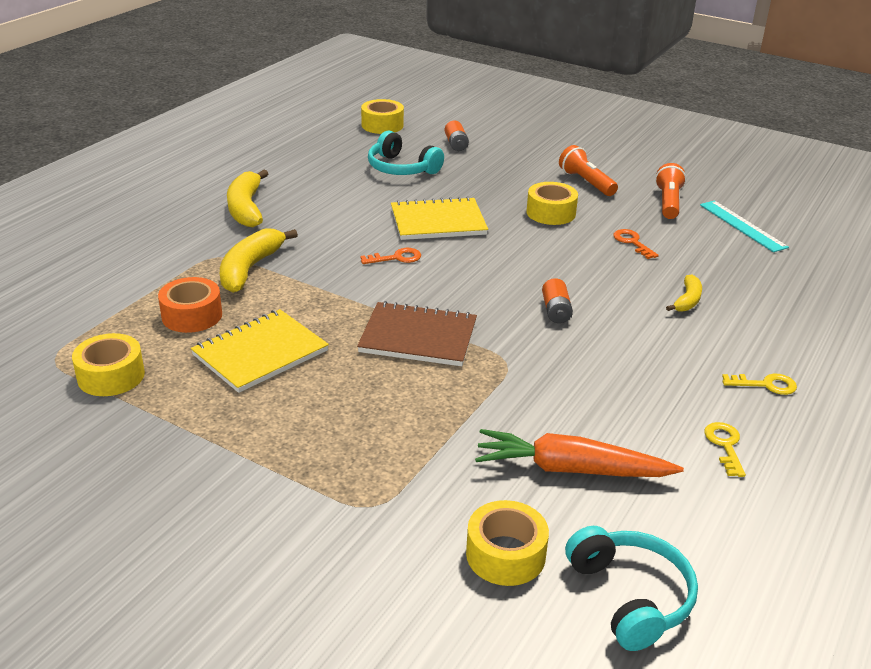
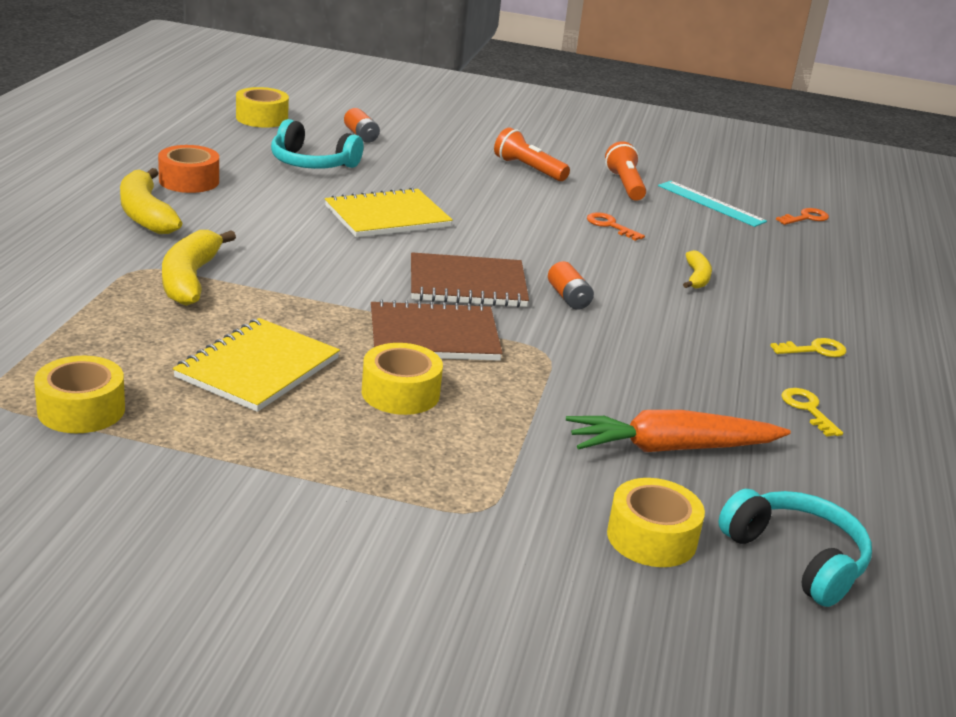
camera: 20 degrees left, 5 degrees down
orange tape [158,277,222,333] -> orange tape moved to [158,145,219,193]
orange key [361,248,421,264] -> orange key moved to [776,208,829,225]
yellow tape [527,182,578,225] -> yellow tape moved to [362,343,443,415]
none -> brown notebook [411,252,529,307]

